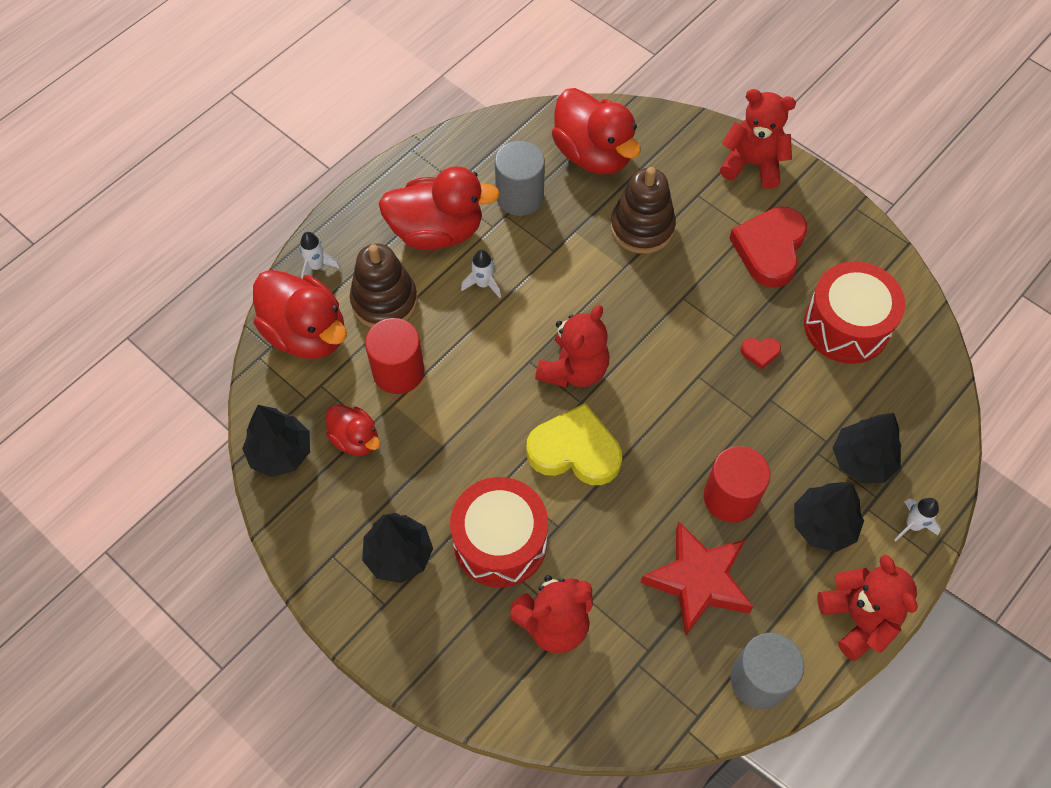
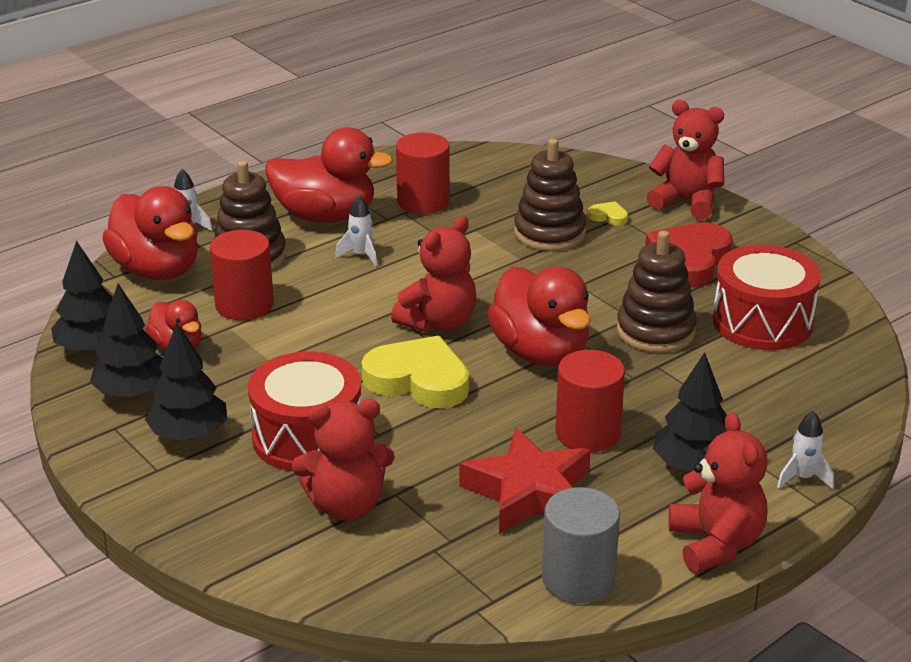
camera: 10 degrees right, 30 degrees down
grey cylinder [495,141,545,216] -> red cylinder [396,133,450,214]
red duck [552,88,641,174] -> red duck moved to [487,266,591,366]
red heart [741,338,781,369] -> brown stacking toy [617,231,697,353]
black tree [833,413,901,483] -> black tree moved to [90,284,163,399]
none -> yellow heart [588,201,628,226]

